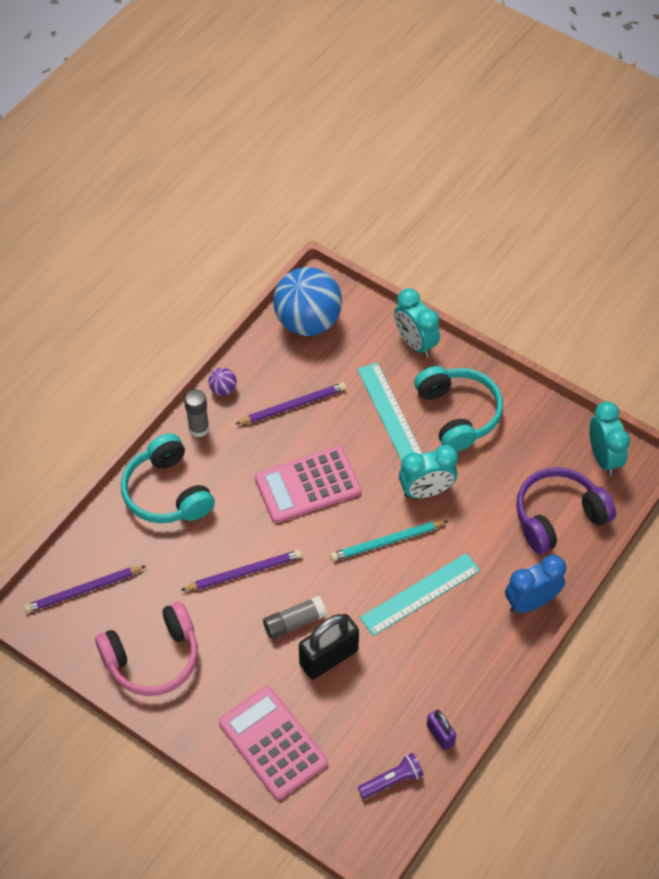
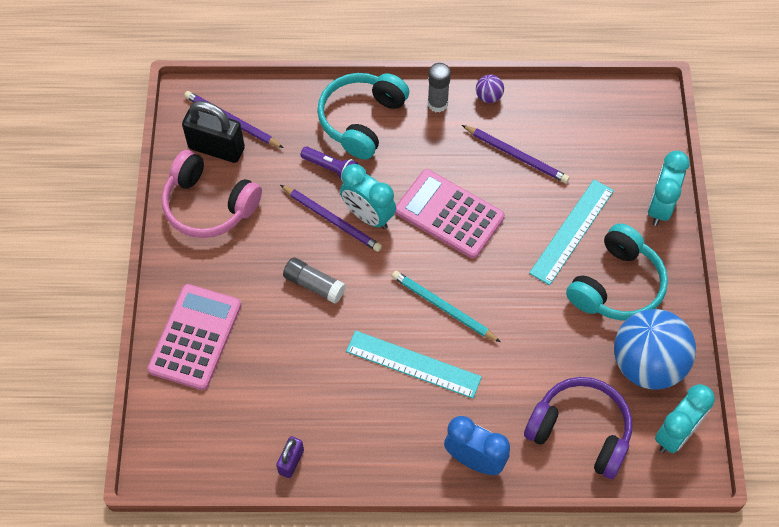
camera: 55 degrees right, 5 degrees up
blue ball [273,267,342,336] -> blue ball moved to [614,309,696,389]
black padlock [299,614,359,679] -> black padlock moved to [182,101,245,163]
purple flashlight [358,753,424,799] -> purple flashlight moved to [301,147,359,182]
turquoise clock [399,445,458,498] -> turquoise clock moved to [340,164,396,229]

